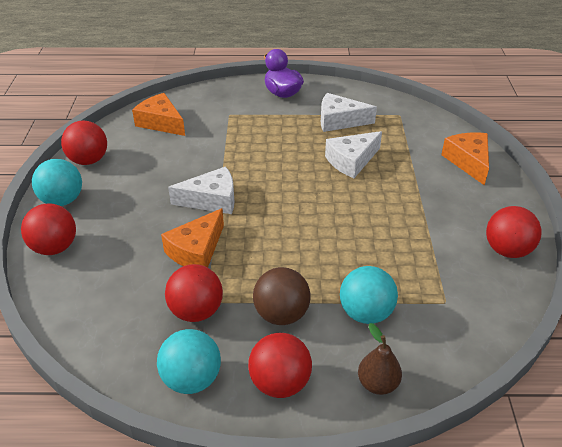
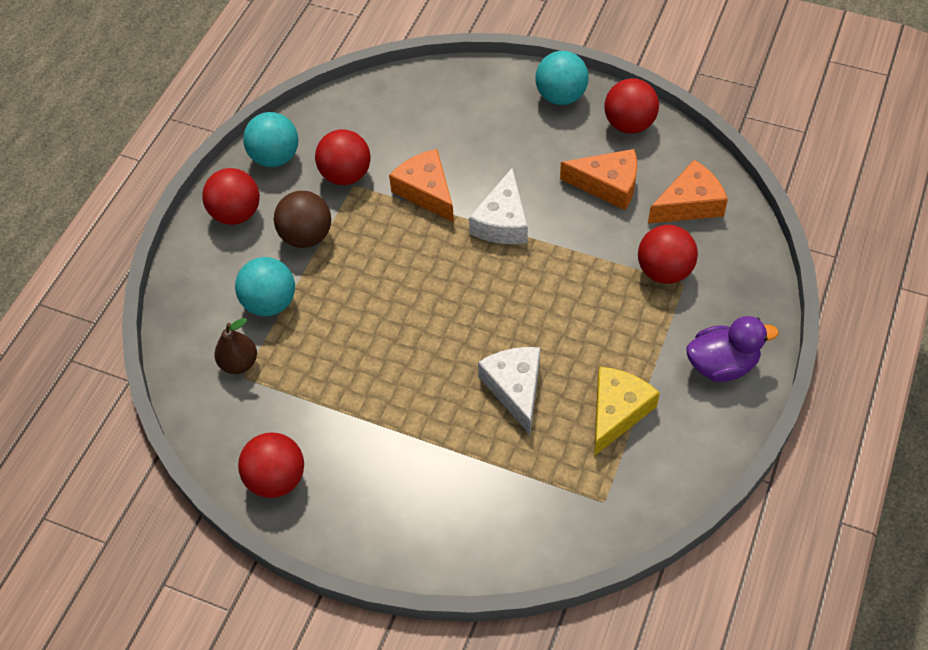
camera: 115 degrees right, 15 degrees up
red ball [21,203,76,255] -> red ball moved to [638,225,698,284]
white cheese [321,93,377,132] -> yellow cheese [594,367,660,456]
brown pear [358,323,402,395] -> brown pear moved to [214,318,257,374]
orange cheese [441,132,489,185] -> orange cheese moved to [560,149,637,210]

